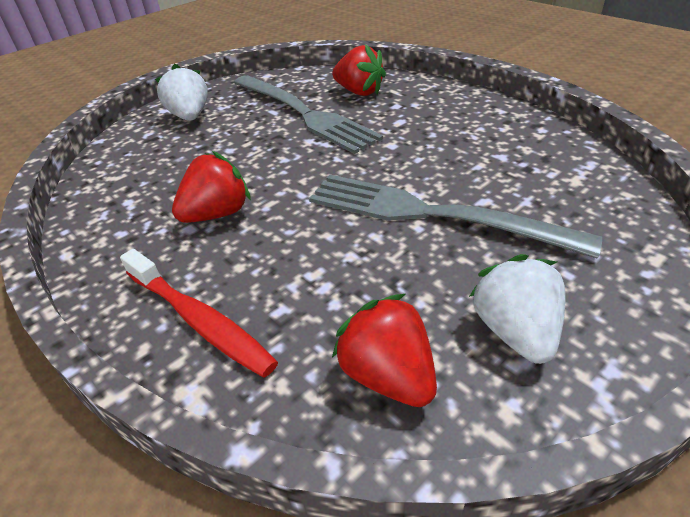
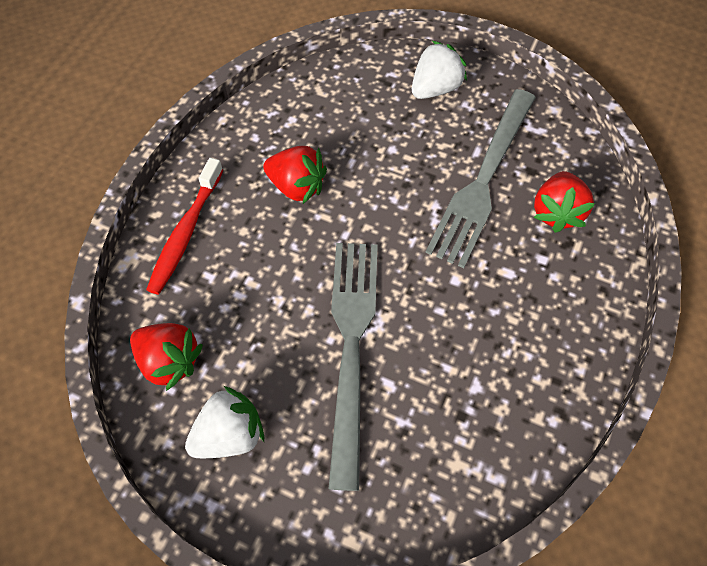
camera: 65 degrees right, 20 degrees up
red strawberry [332,294,437,407] -> red strawberry turned 90 degrees clockwise [130,323,203,391]

